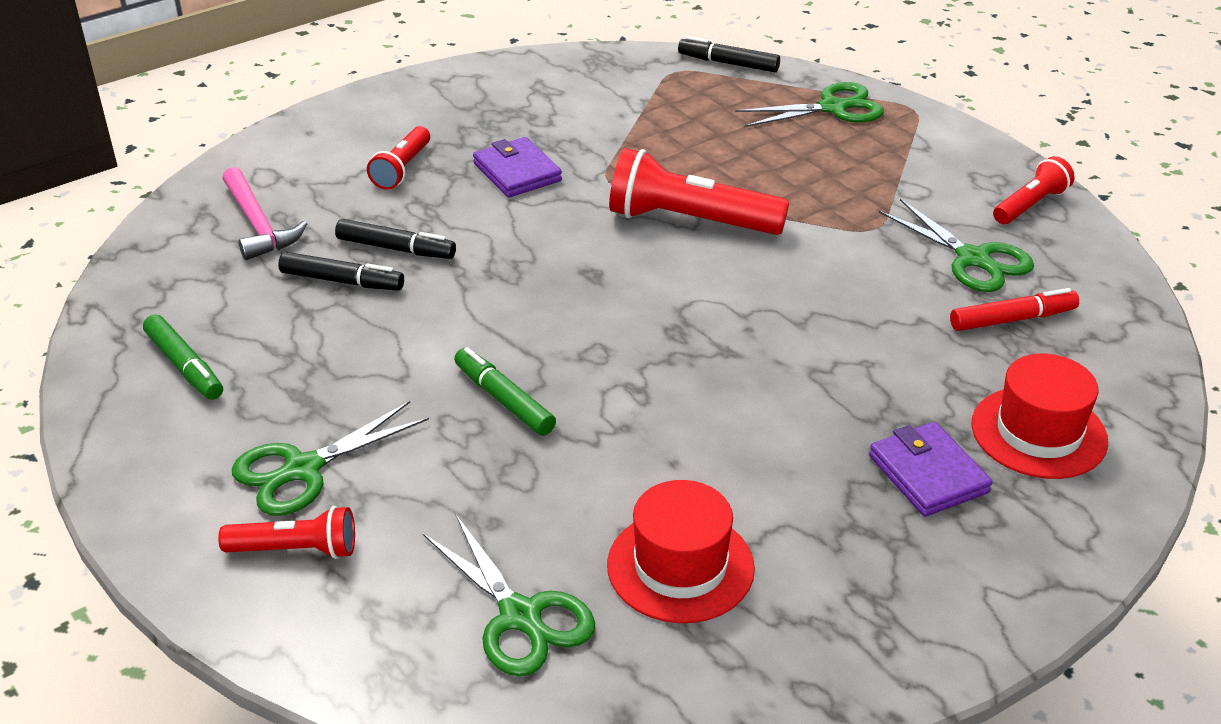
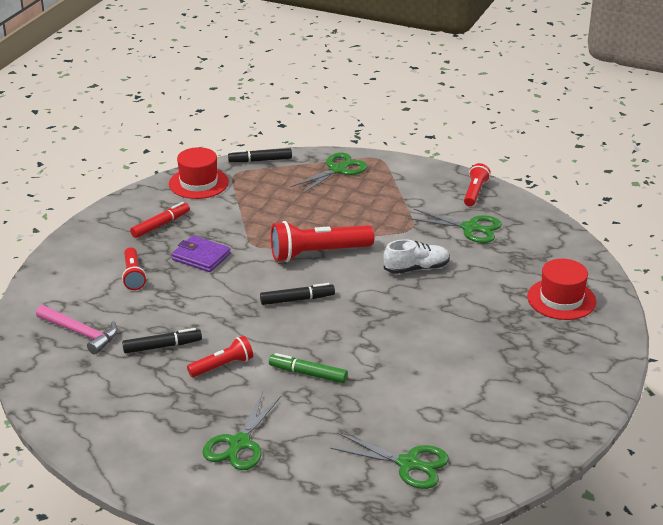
camera: 30 degrees left, 5 degrees down
green marker [143,314,223,400] -> none
red flashlight [218,506,355,559] -> red flashlight moved to [187,336,253,377]
black marker [335,219,456,259] -> black marker moved to [260,283,335,305]
red hat [607,480,755,623] -> red hat moved to [169,147,229,199]
purple wallet [869,422,993,517] -> none
red marker [950,288,1079,331] -> red marker moved to [130,202,190,238]
none -> white shoe [384,239,450,274]

